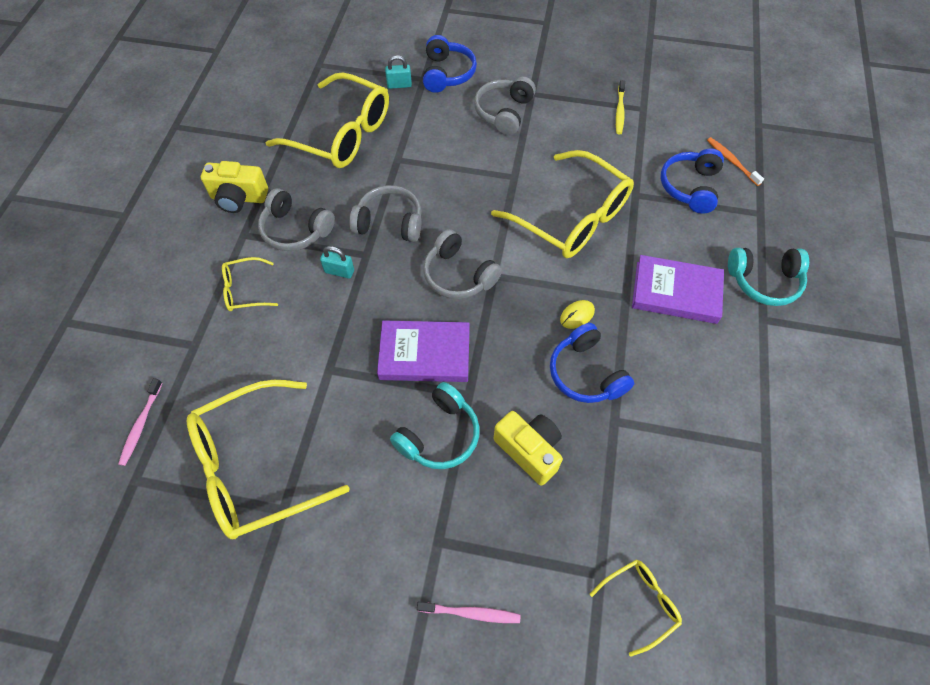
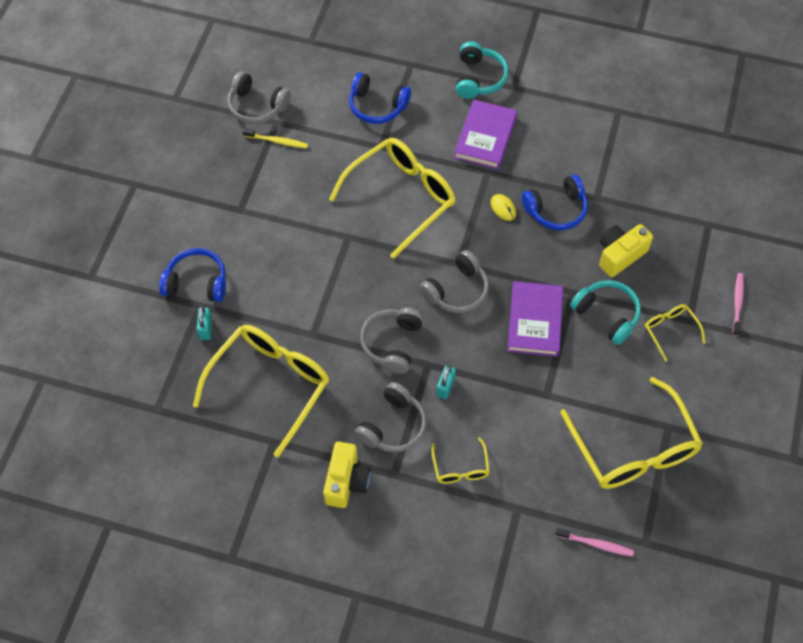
camera: 85 degrees left, 0 degrees up
grey headphones [474,76,536,135] -> grey headphones moved to [227,71,291,124]
yellow glasses [590,559,682,657] -> yellow glasses moved to [645,304,705,362]
orange toothbrush [707,137,764,186] -> none

